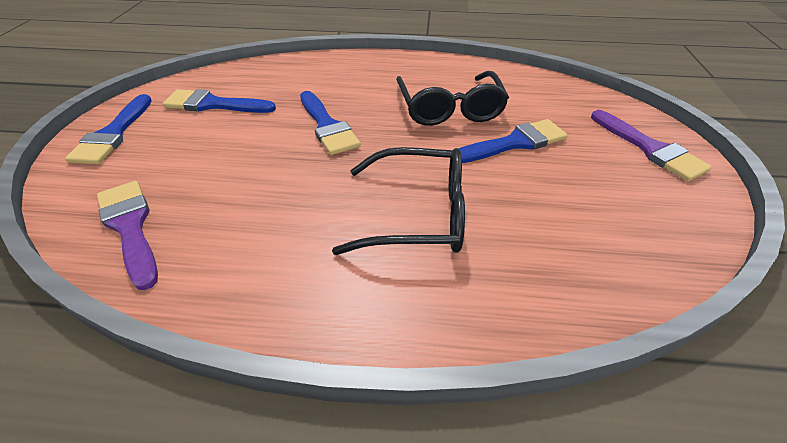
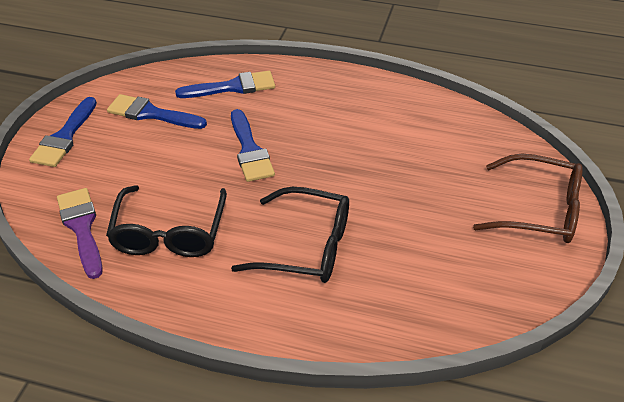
camera: 10 degrees right, 0 degrees up
black glasses [396,71,509,126] -> black glasses moved to [106,185,227,257]
blue brush [458,119,568,163] -> blue brush moved to [175,71,275,98]
purple brush [591,110,712,181] -> brown glasses [473,153,583,243]

